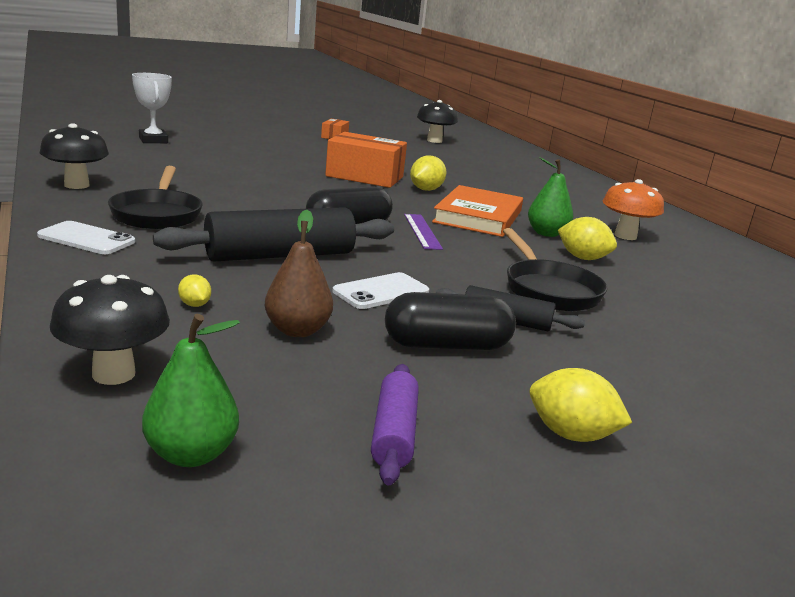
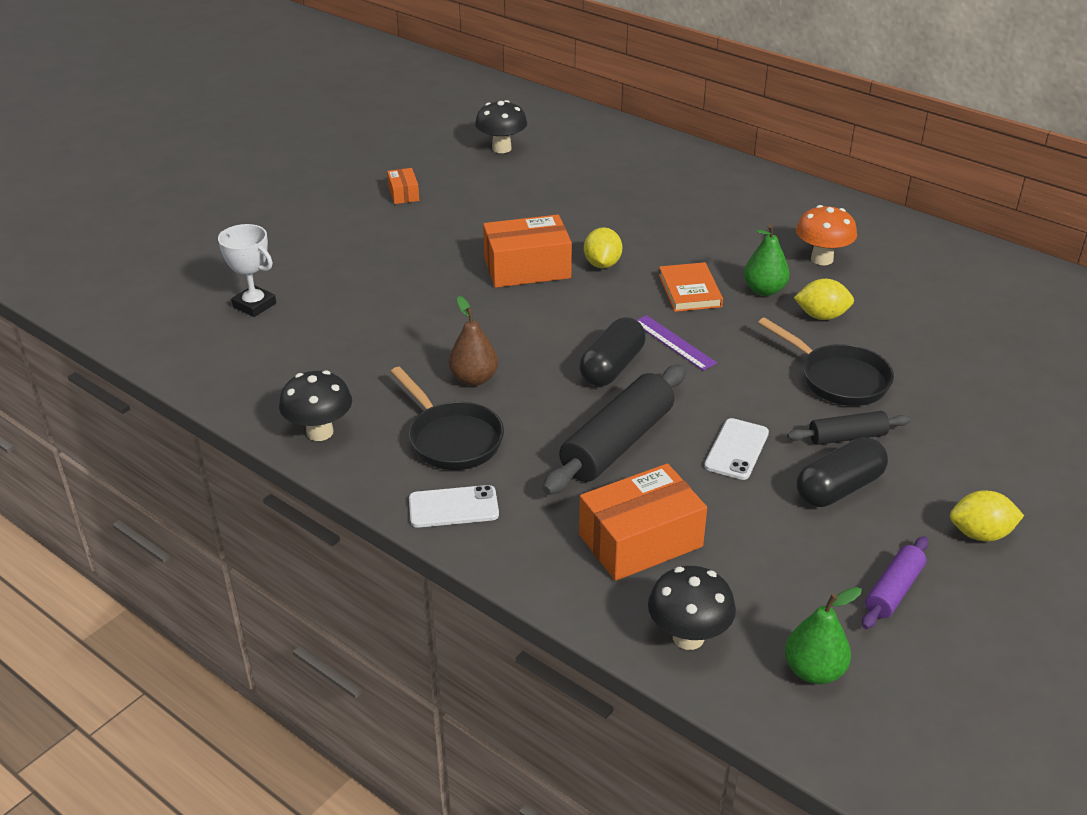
camera: 25 degrees left, 15 degrees up
yellow lemon [178,275,211,307] -> orange box [579,464,707,581]
brown pear [265,210,333,337] -> brown pear moved to [449,296,498,386]
purple rolling pin [371,364,419,485] -> purple rolling pin turned 60 degrees clockwise [862,536,929,629]
orange book [432,185,523,237] -> orange book [659,262,723,312], size x0.66

